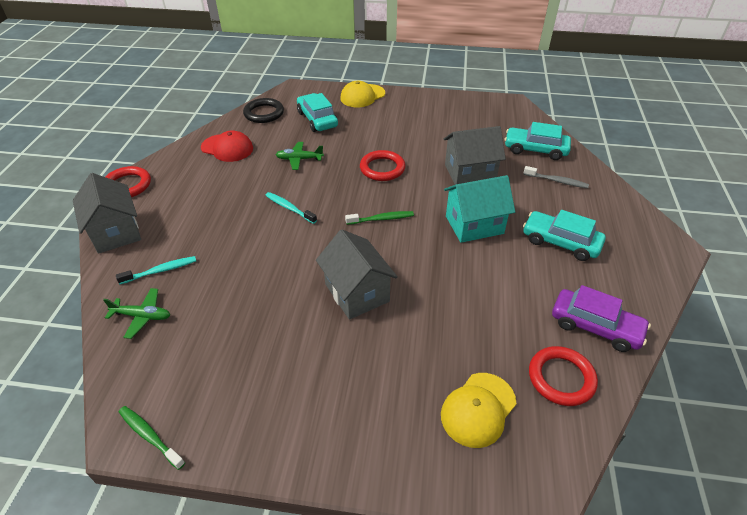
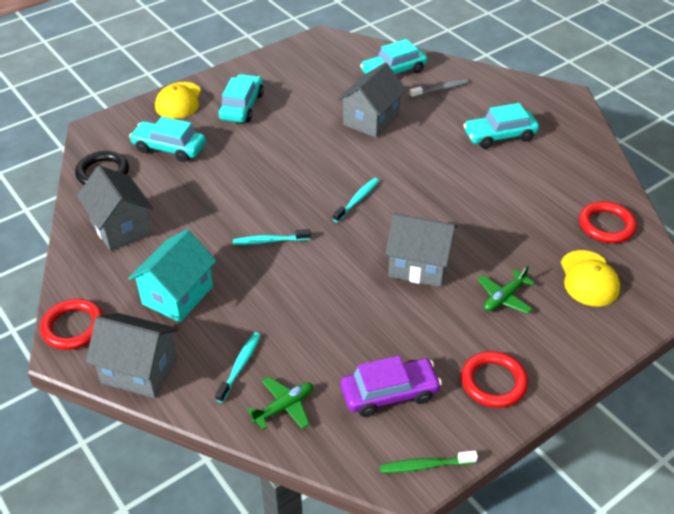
camera: 45 degrees left, 0 degrees up
red cap [201,130,253,162] -> grey house [77,165,153,251]
green plane [276,142,324,170] -> green plane moved to [477,266,535,314]
green toothbrush [345,211,414,225] -> turquoise toothbrush [333,178,379,222]
red ring [360,150,405,181] -> red ring moved to [461,351,528,408]
turquoise house [444,175,515,243] -> turquoise house moved to [128,229,216,322]
purple car [552,285,651,352] -> purple car moved to [341,356,442,417]
none -> turquoise car [218,74,264,123]

